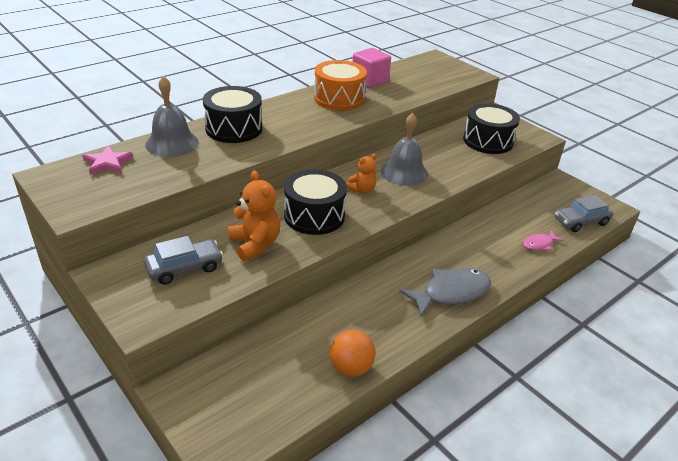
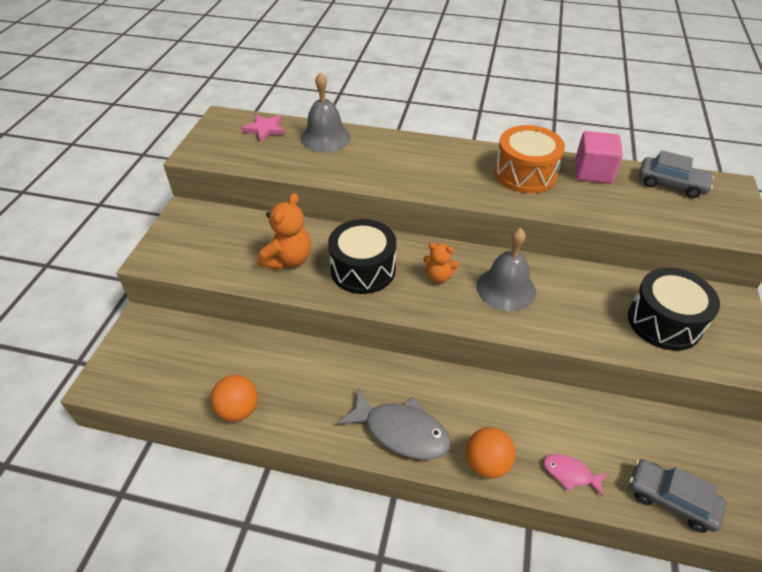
camera: 55 degrees right, 10 degrees up
grey car [144,236,223,285] -> grey car moved to [639,150,714,198]
black drum [203,86,262,143] -> none
none -> orange ball [466,427,516,478]

